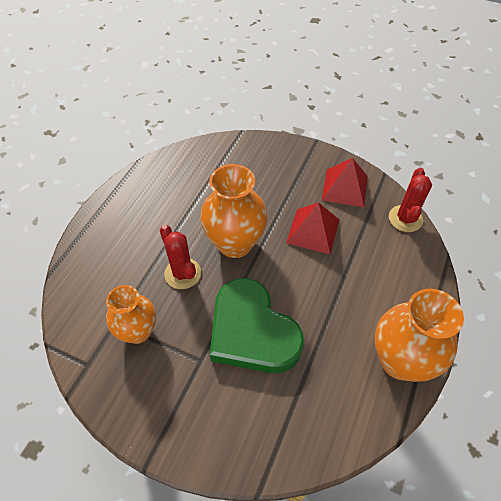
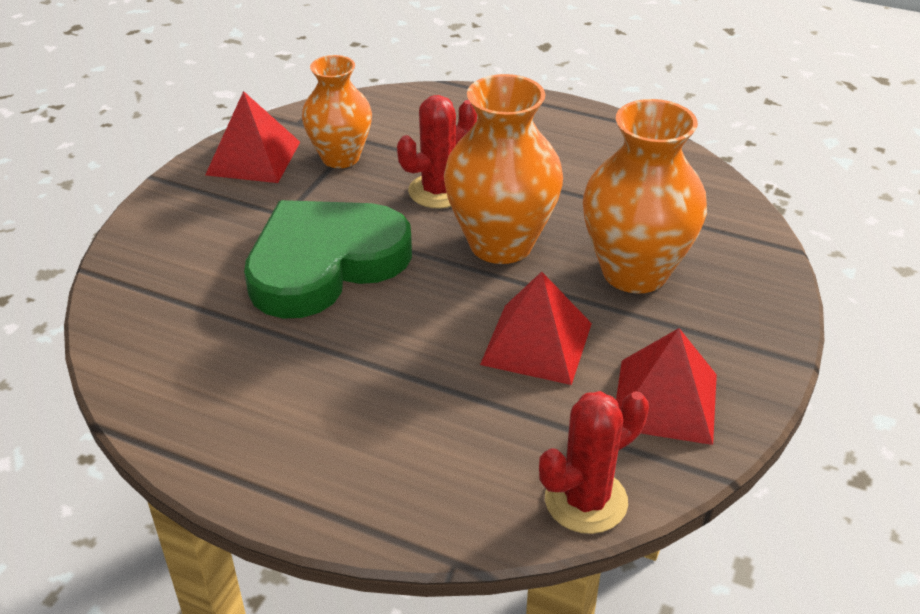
camera: 90 degrees right, 15 degrees down
orange vase [375,289,464,382] -> orange vase moved to [583,99,707,293]
red cactus [389,168,432,232] -> red cactus turned 45 degrees counterclockwise [539,391,649,534]
none -> red pyramid [205,91,300,183]

